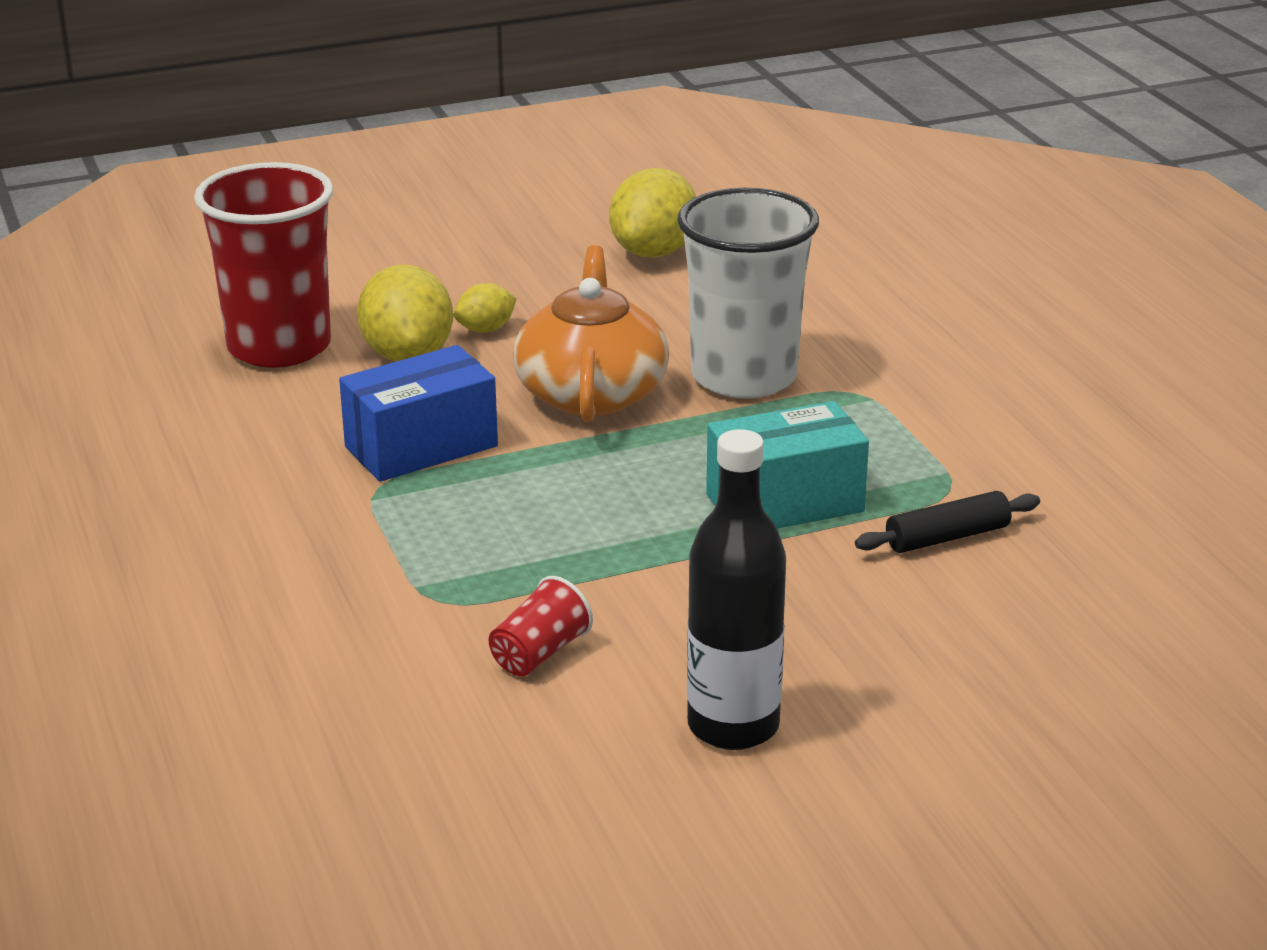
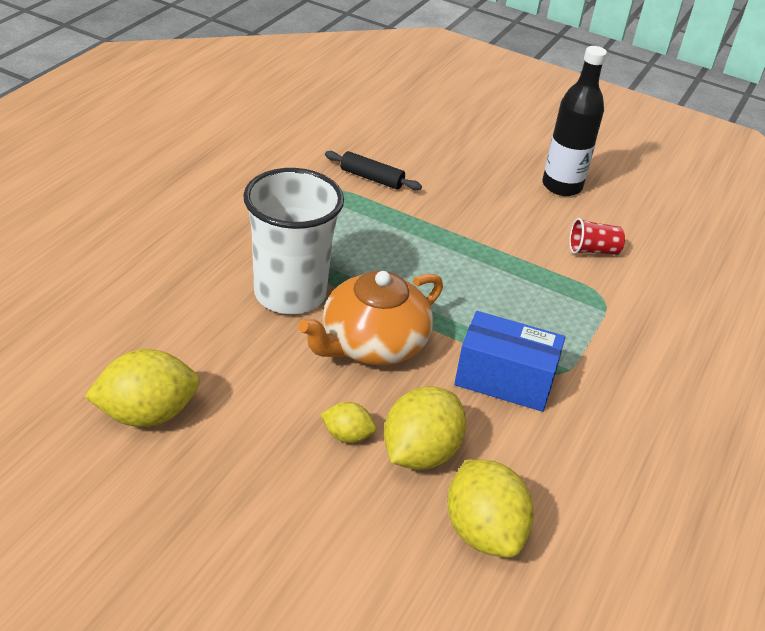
camera: 135 degrees left, 10 degrees up
red cup [194,162,333,368] -> yellow lemon [447,459,534,558]
turquoise box [706,401,869,529] -> none

